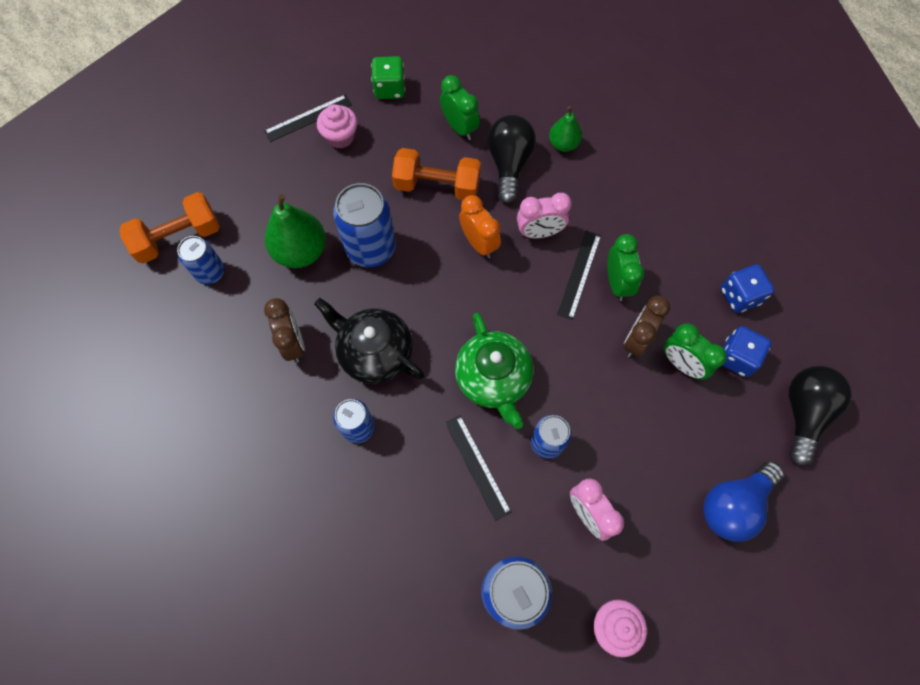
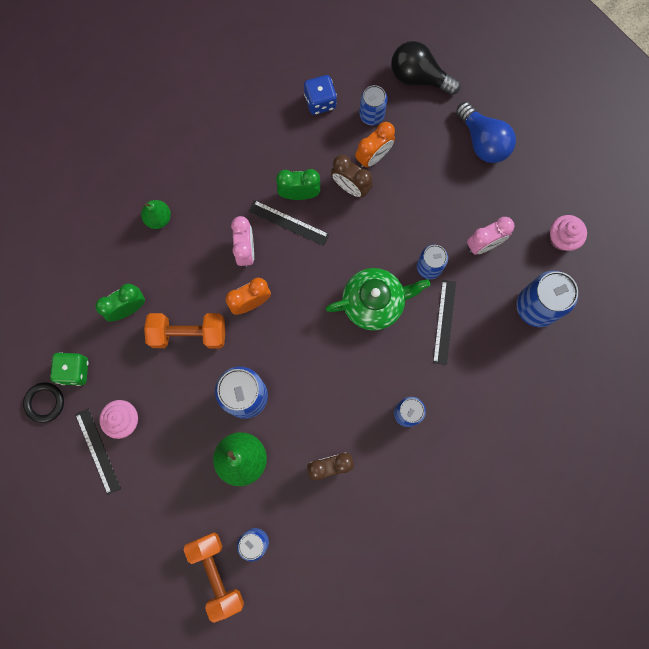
camera: 85 degrees left, 10 degrees up
black teapot [314,298,424,384] -> none
orange dumbbell [392,148,481,200] -> orange dumbbell turned 75 degrees clockwise [144,313,225,348]
black ruler [445,415,511,521] -> black ruler turned 60 degrees counterclockwise [433,280,456,365]
black light bulb [487,115,536,203] -> none
green clock [664,323,727,380] -> orange clock [355,122,395,168]
blue dice [722,326,771,377] -> blue can [359,85,387,125]
none -> black ring [23,382,64,423]

